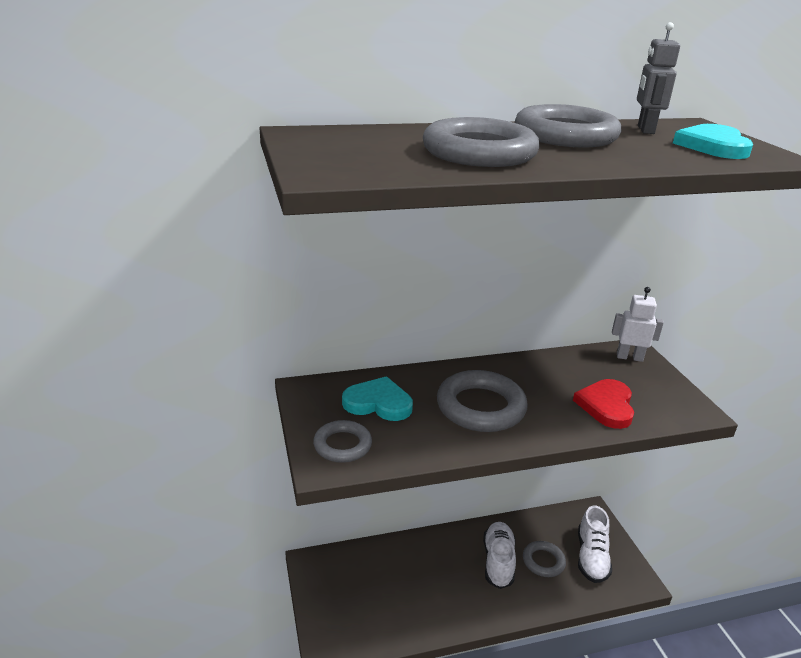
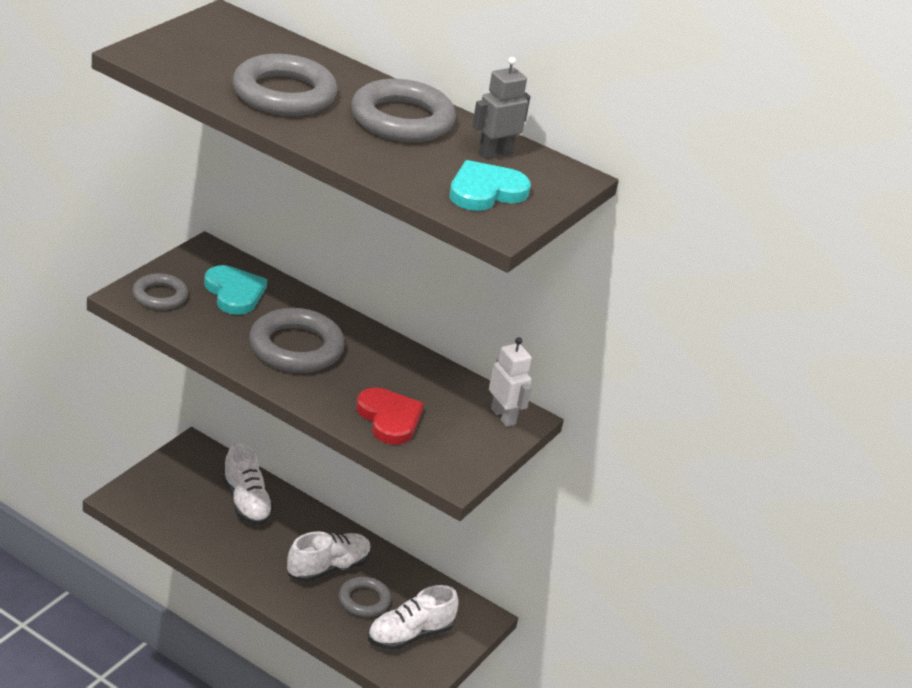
camera: 45 degrees right, 5 degrees up
red heart [573,379,634,429] -> red heart turned 90 degrees clockwise [356,388,424,445]
none -> white shoe [222,443,274,525]

